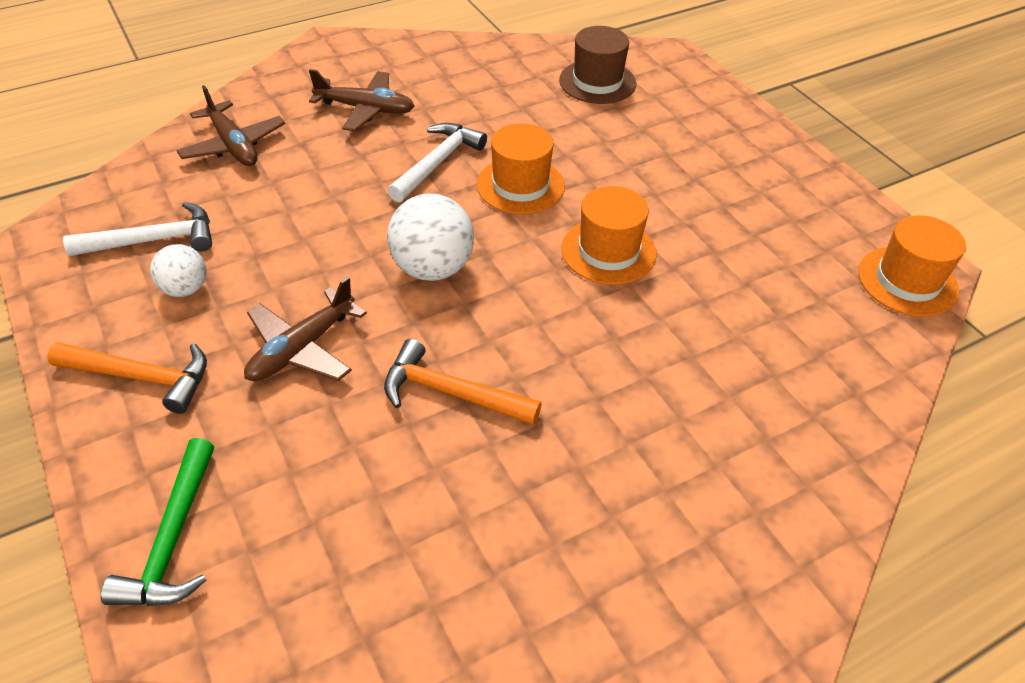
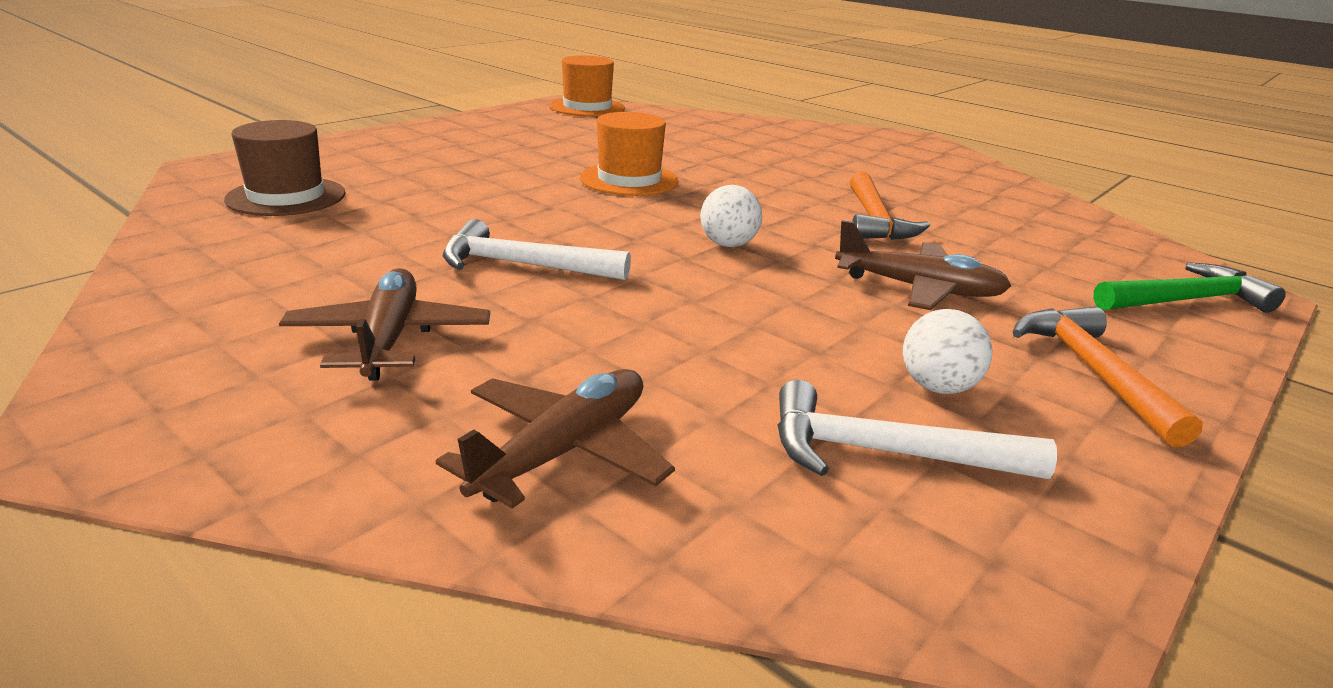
camera: 110 degrees left, 20 degrees down
white hammer [63,202,212,256] -> white hammer turned 45 degrees counterclockwise [777,380,1057,479]
white ball [387,194,474,281] -> white ball [700,185,762,247], size x0.60
orange hat [477,123,565,214] -> none

